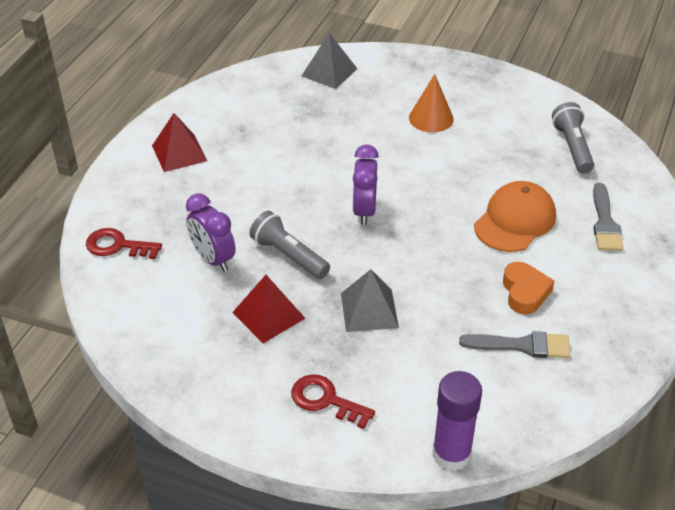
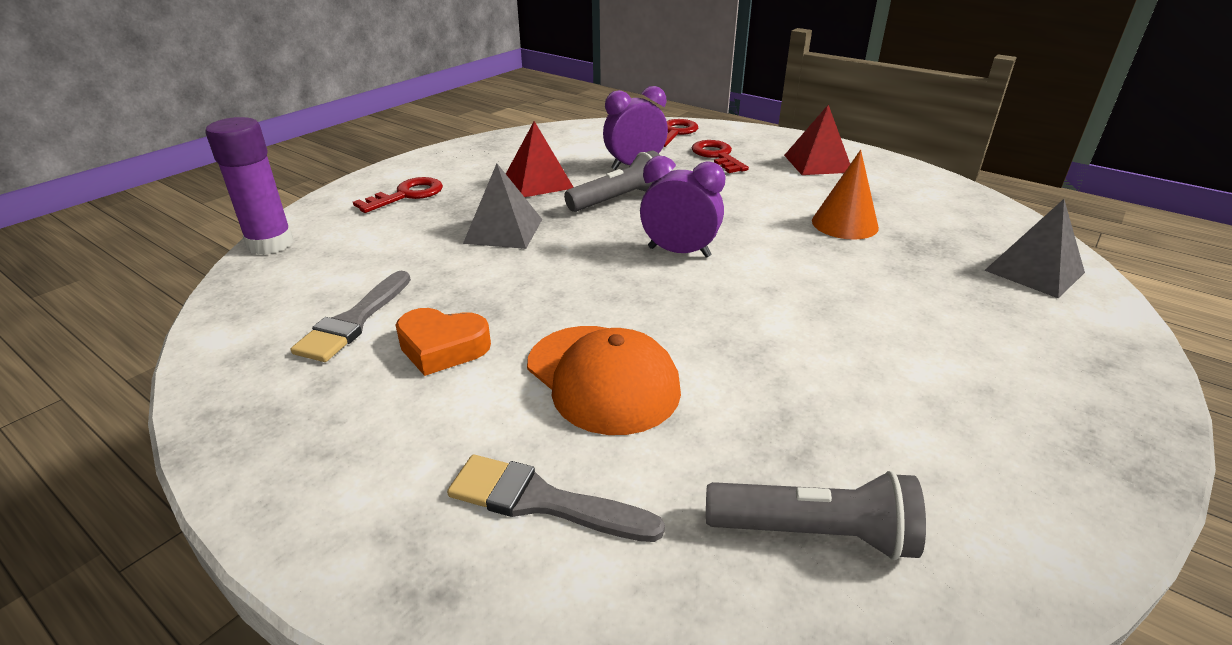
camera: 105 degrees right, 10 degrees down
orange cone [409,74,454,132] -> orange cone moved to [812,150,879,240]
none -> red key [692,140,749,173]

